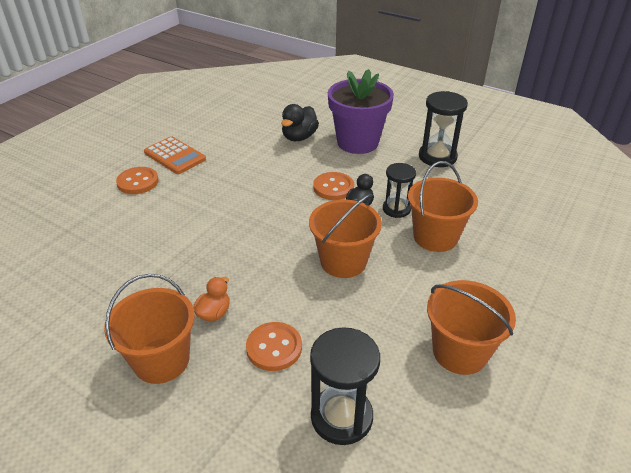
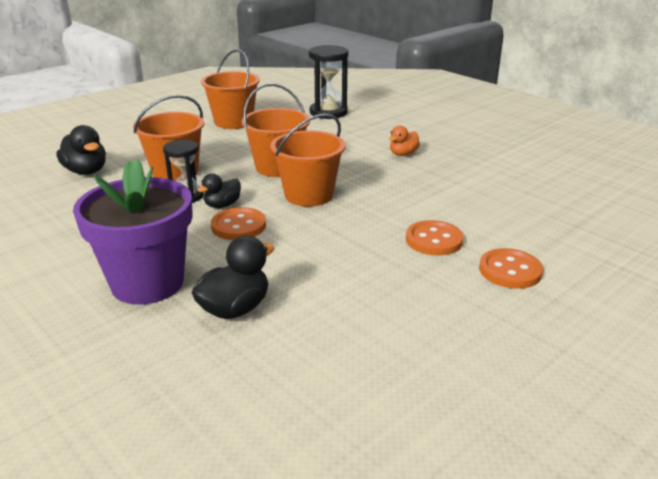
camera: 165 degrees left, 10 degrees down
orange bucket [104,274,195,384] -> orange bucket moved to [270,114,345,206]
orange calculator [144,136,206,174] -> none
orange button [246,322,302,371] -> orange button moved to [406,220,464,255]
black hourglass [419,91,468,167] -> none
none -> black duck [56,125,106,175]

